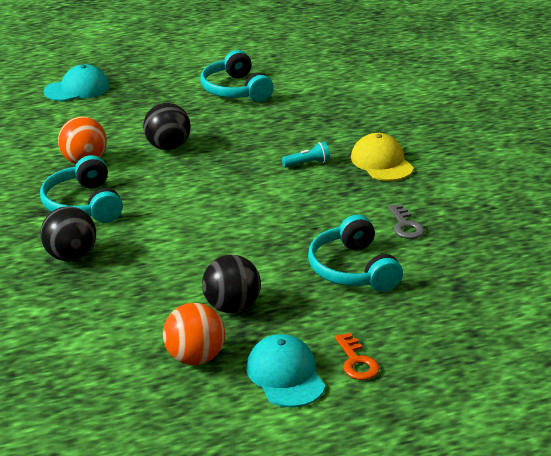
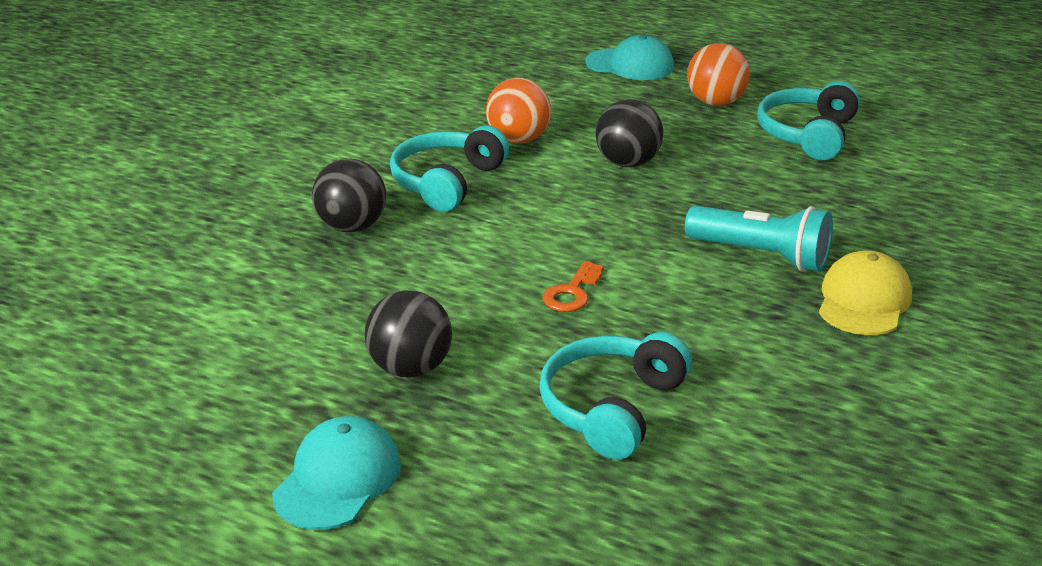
camera: 45 degrees right, 0 degrees up
orange ball [163,303,225,365] -> orange ball moved to [687,43,750,106]
turquoise flashlight [282,142,330,167] -> turquoise flashlight [685,206,833,271], size x1.92
orange key [335,333,380,380] -> orange key moved to [542,261,604,312]
grey key [388,204,425,239] -> none

